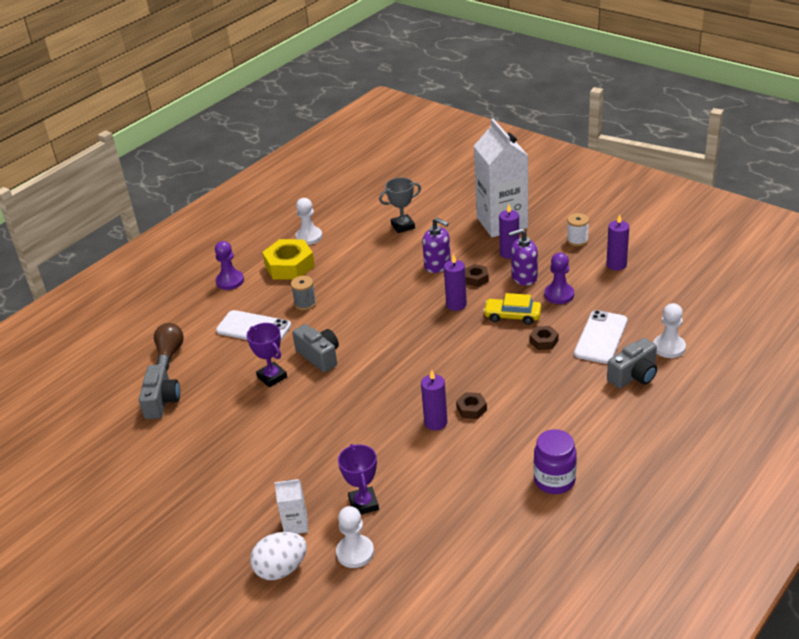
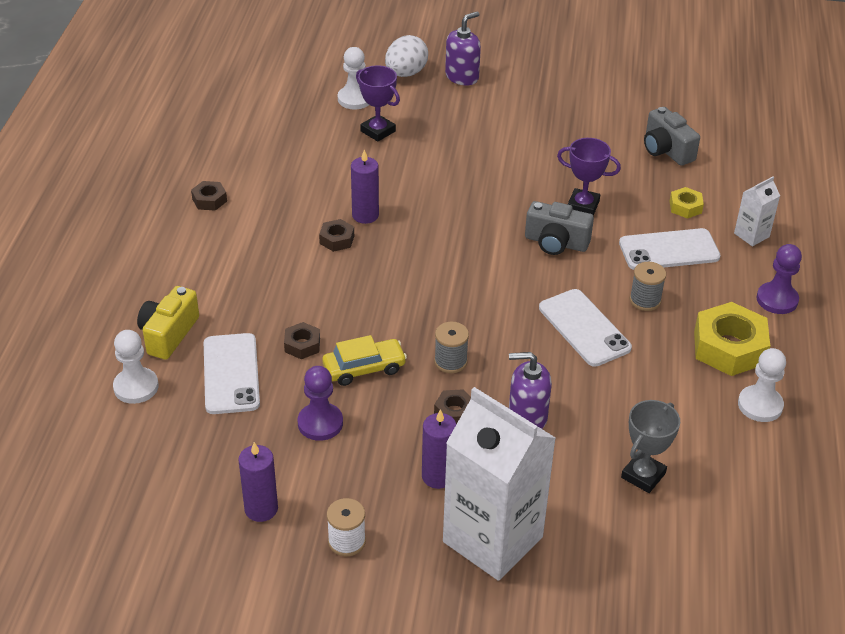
camera: 145 degrees right, 5 degrees up
brown light bulb [154,323,184,370] -> none
white carton [274,479,308,534] -> white carton moved to [734,176,780,246]
purple candle [444,254,467,311] -> grey spool [434,322,469,373]
purple soap dispenser [509,229,538,286] -> purple soap dispenser moved to [445,12,481,86]
purple jar [534,429,577,494] -> brown nut [191,181,227,211]
grey camera [607,338,657,389] -> yellow camera [137,286,199,360]
none -> white phone [539,289,632,367]
none -> yellow nut [670,187,704,219]

